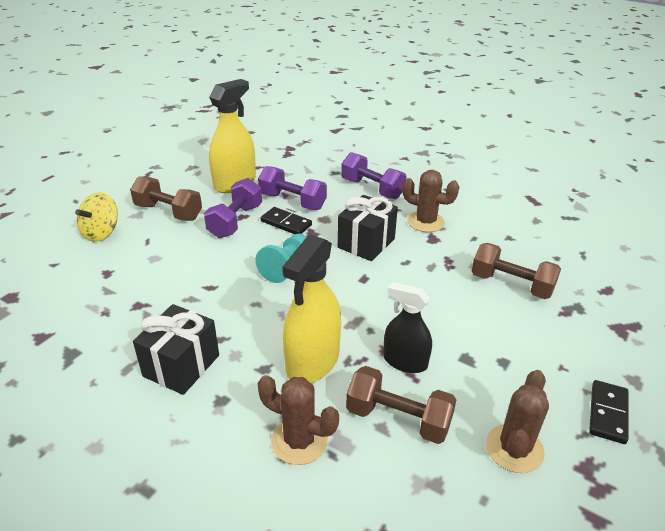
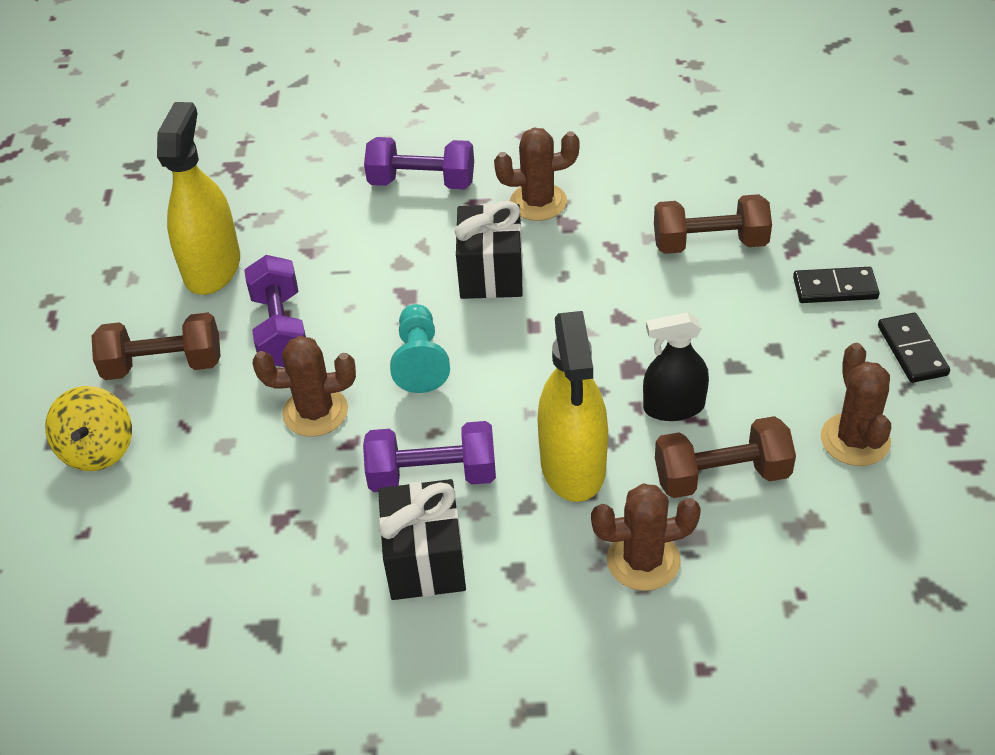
camera: 30 degrees left, 10 degrees up
purple dumbbell [258,166,327,210] -> purple dumbbell moved to [363,421,496,492]
black domino [261,207,312,234] -> black domino moved to [793,267,880,303]
none -> brown cactus [253,336,356,437]

